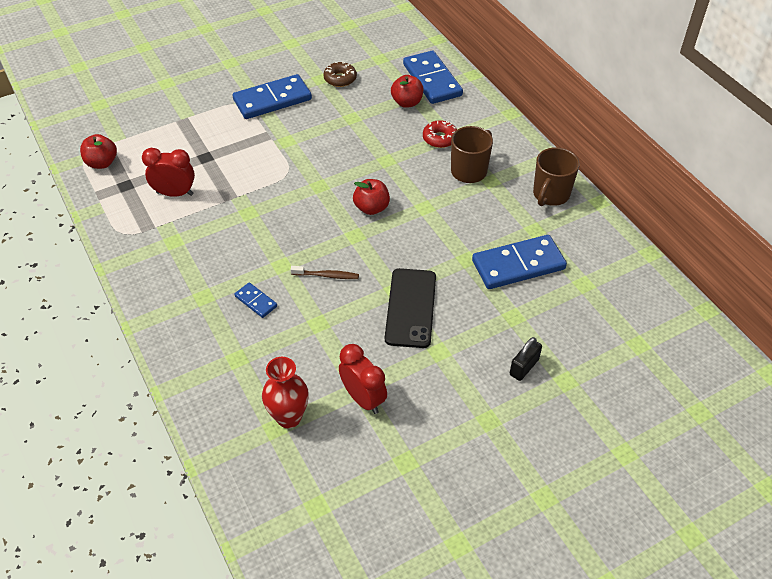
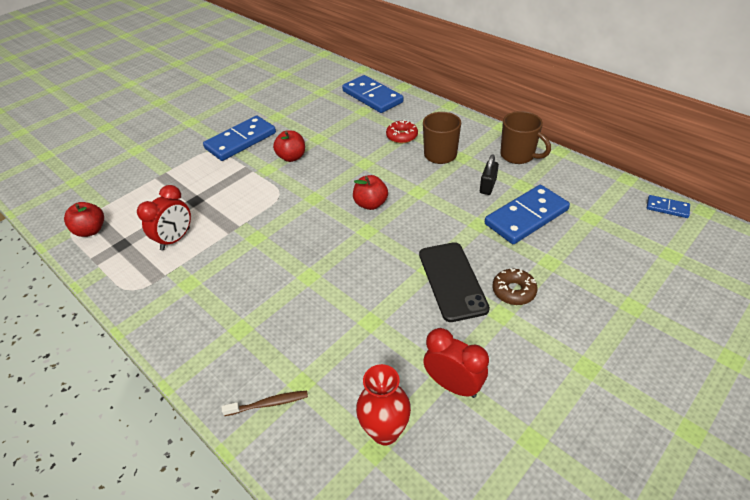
camera: 15 degrees left, 5 degrees down
red clock [142,148,195,197] -> red clock turned 135 degrees clockwise [137,185,191,250]
blue domino [234,282,277,318] -> blue domino moved to [647,195,690,218]
brown toothbrush [291,266,359,279] -> brown toothbrush moved to [222,391,308,416]
brown donut [323,61,357,87] -> brown donut moved to [492,268,538,305]
red apple [391,75,423,108] -> red apple moved to [273,130,305,162]
black padlock [510,337,542,381] -> black padlock moved to [480,155,499,195]
brown mug [533,147,580,206] -> brown mug turned 60 degrees counterclockwise [500,111,551,164]

